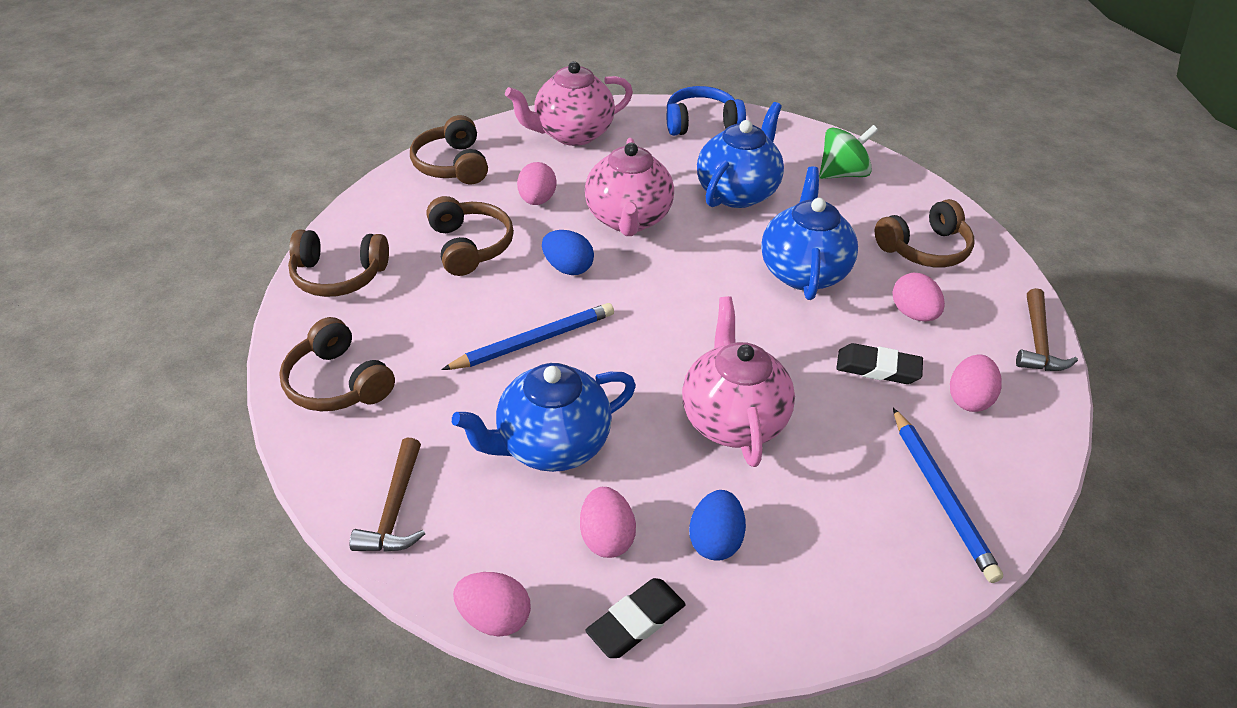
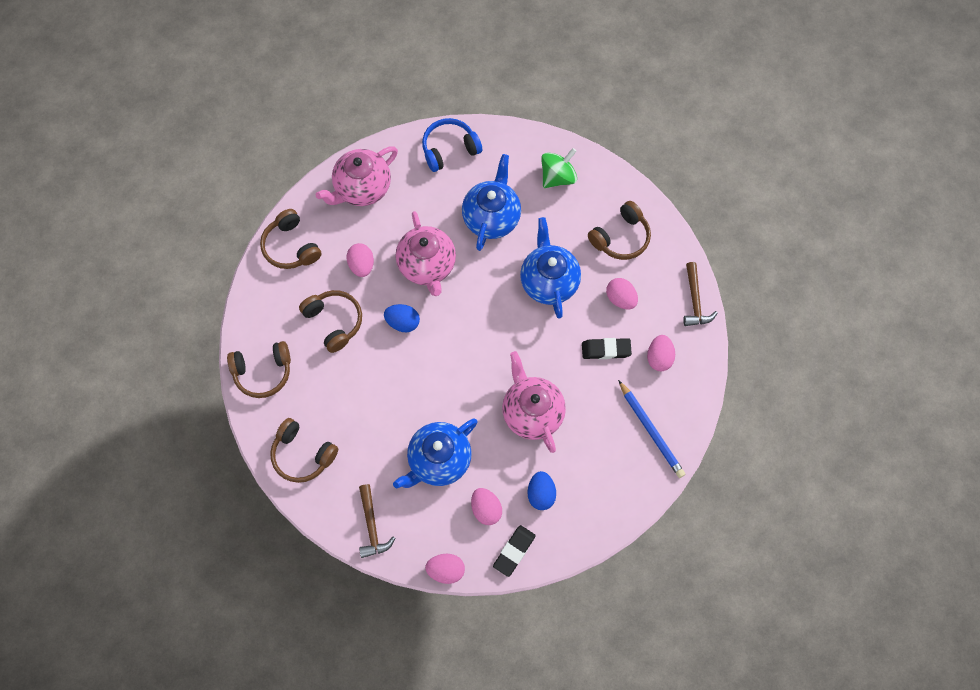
camera: 15 degrees left, 25 degrees up
blue pencil [441,303,614,370] -> none

